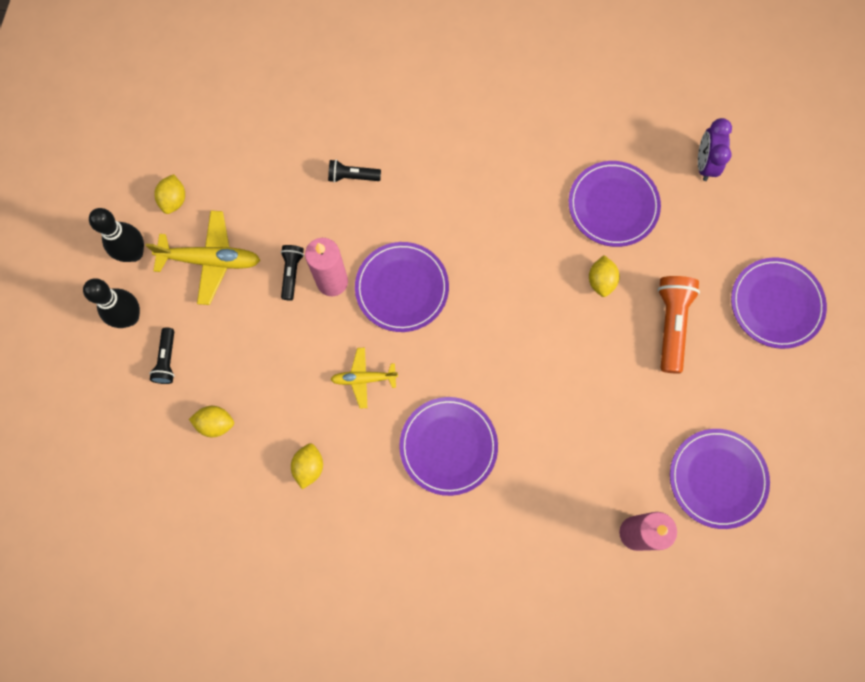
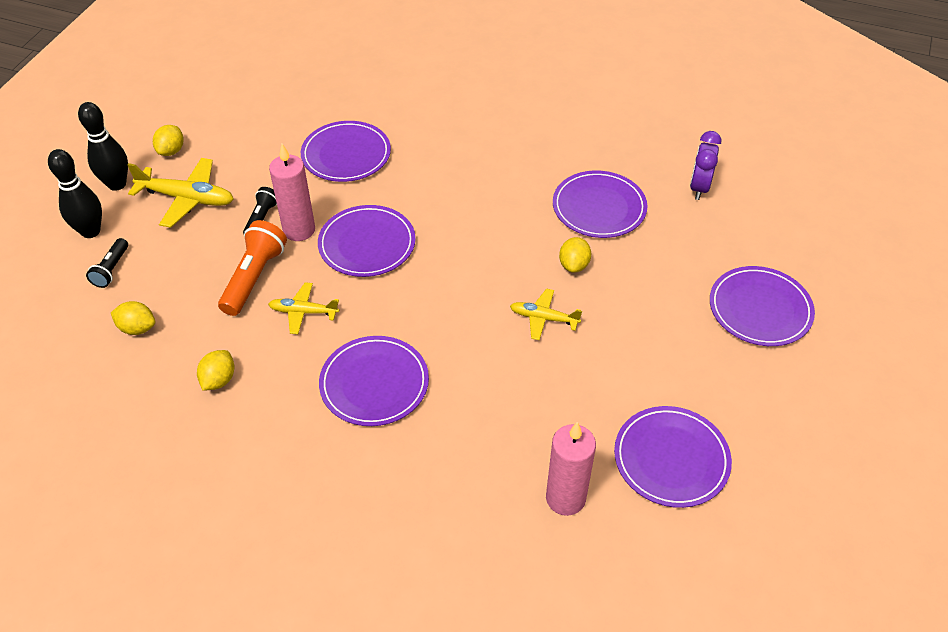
camera: 10 degrees right, 25 degrees down
black flashlight [328,160,381,183] -> purple plate [301,121,391,182]
orange flashlight [657,276,700,374] -> orange flashlight moved to [218,220,287,316]
none -> yellow plane [510,288,582,340]

